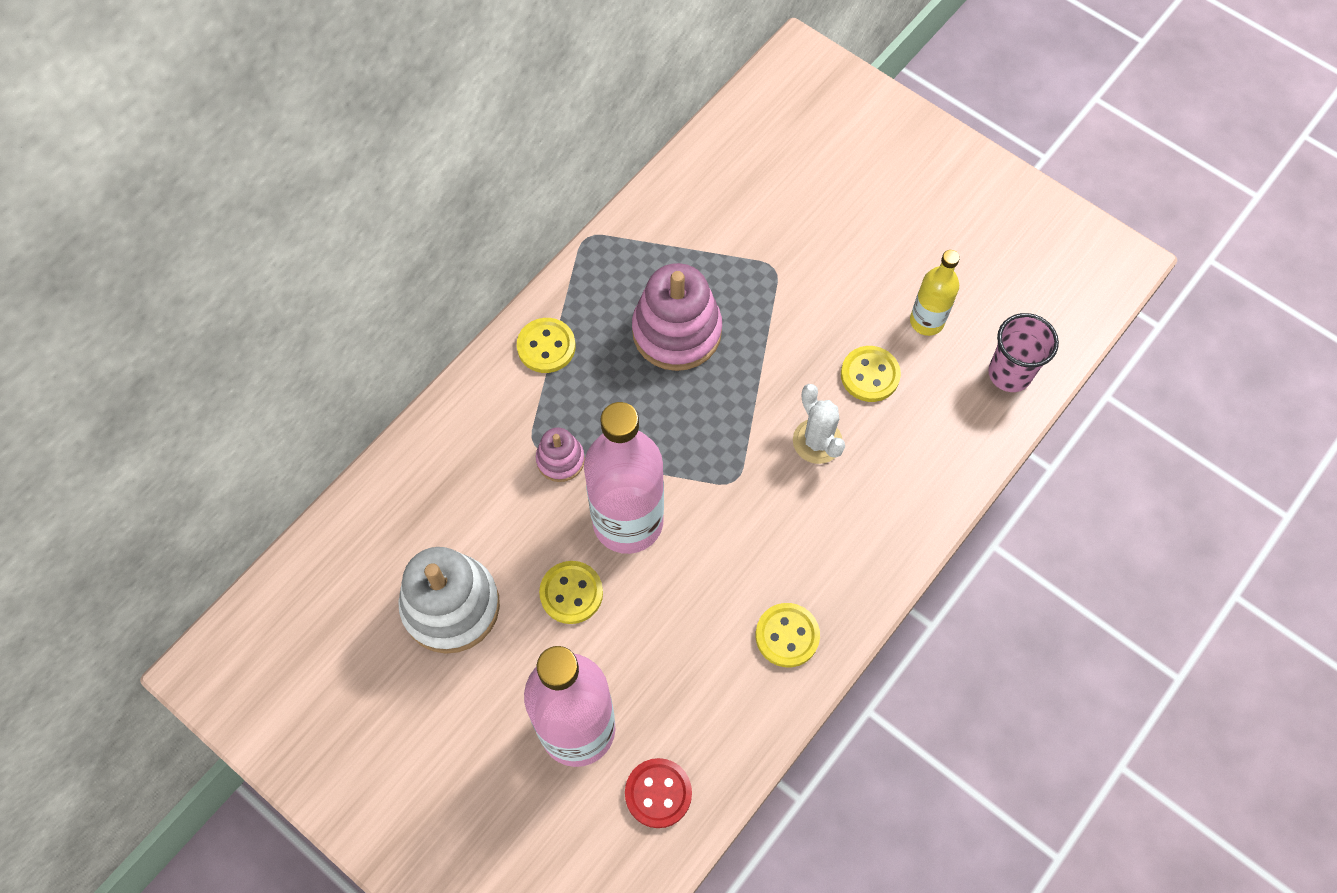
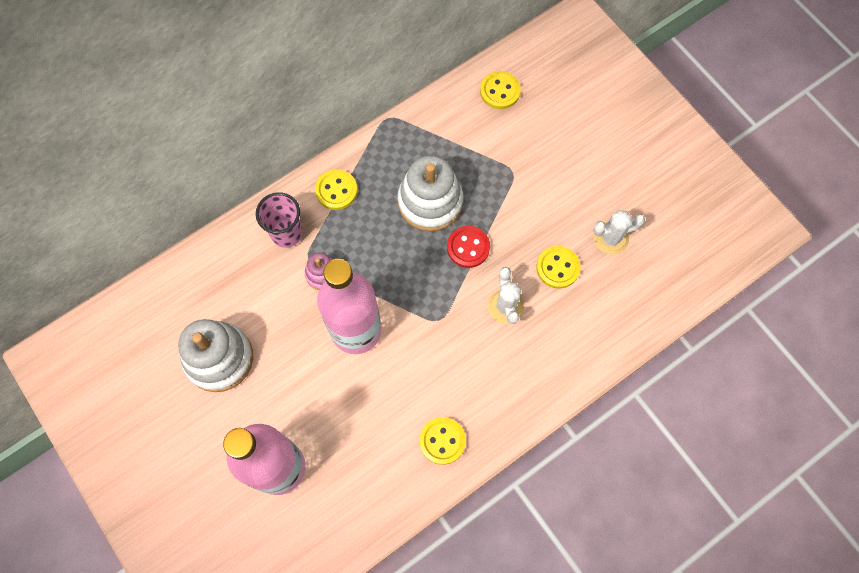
camera: 15 degrees right, 5 degrees up
yellow button [539,561,603,624] -> yellow button moved to [480,71,521,109]
red button [625,758,692,828] -> red button moved to [447,226,490,268]
pink stacking toy [632,263,722,371] -> white stacking toy [398,155,463,232]
yellow bottle [910,250,960,336] -> white cactus [593,210,645,255]
pink cup [988,313,1059,392] -> pink cup moved to [256,192,303,248]

